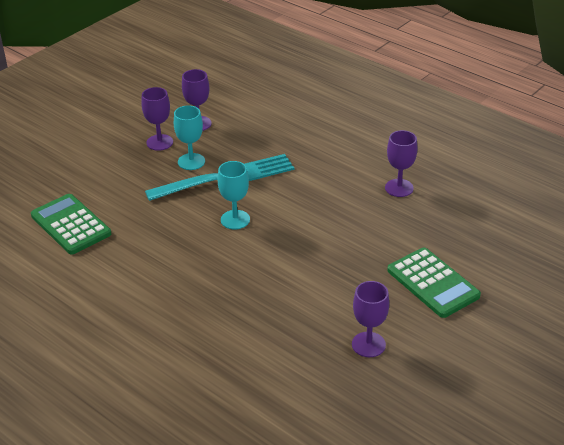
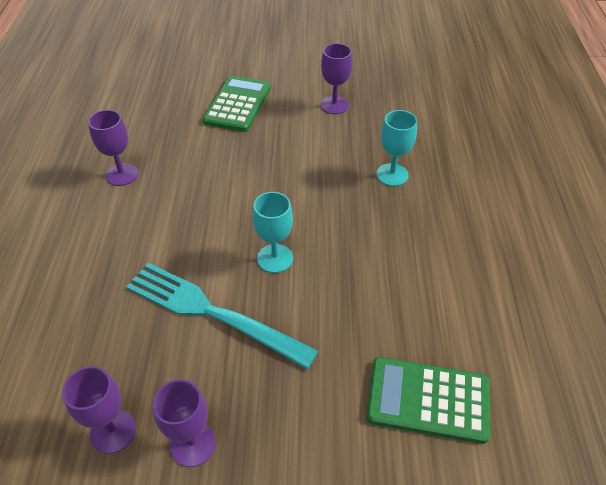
camera: 130 degrees left, 10 degrees up
green calculator [31,194,111,255] -> green calculator turned 90 degrees clockwise [366,357,490,444]
turquoise goblet [174,105,205,170] -> turquoise goblet moved to [376,110,417,186]

